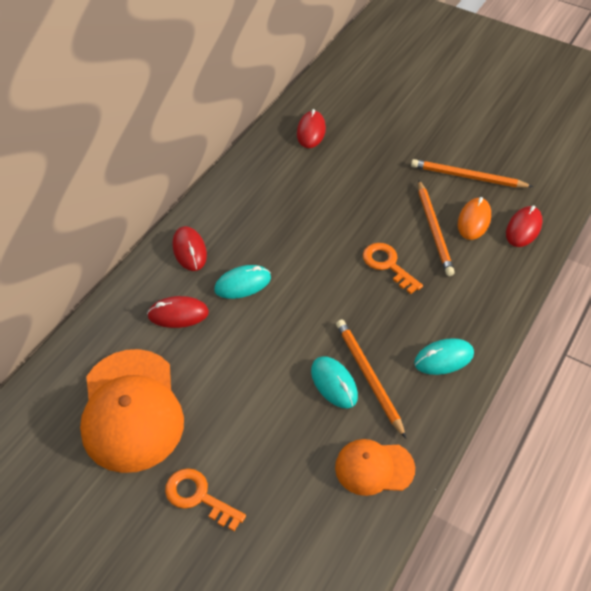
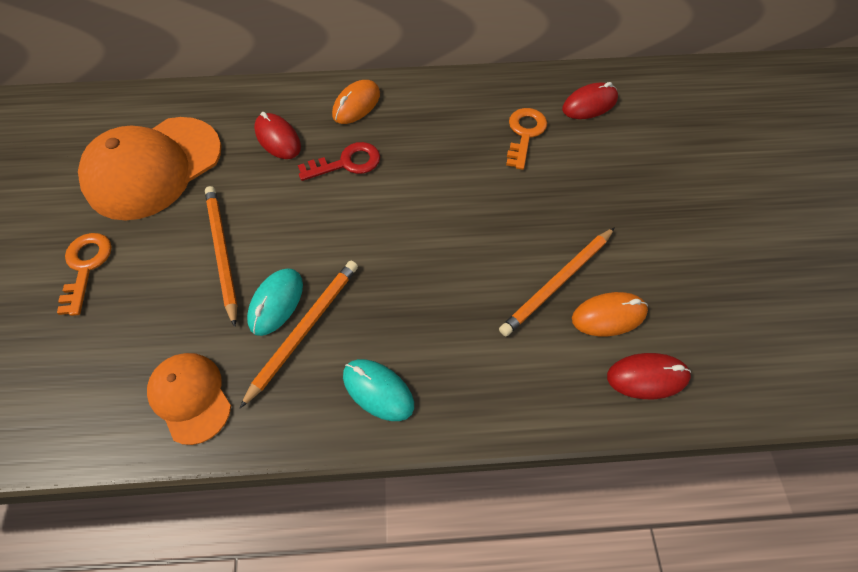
camera: 55 degrees right, 10 degrees up
red mouse [173,226,207,271] -> orange mouse [332,80,380,124]
turquoise mouse [214,265,271,299] -> red key [298,142,380,181]
orange key [363,243,423,294] -> orange key moved to [506,108,547,170]
orange pencil [411,159,533,187] -> orange pencil moved to [205,186,238,327]

